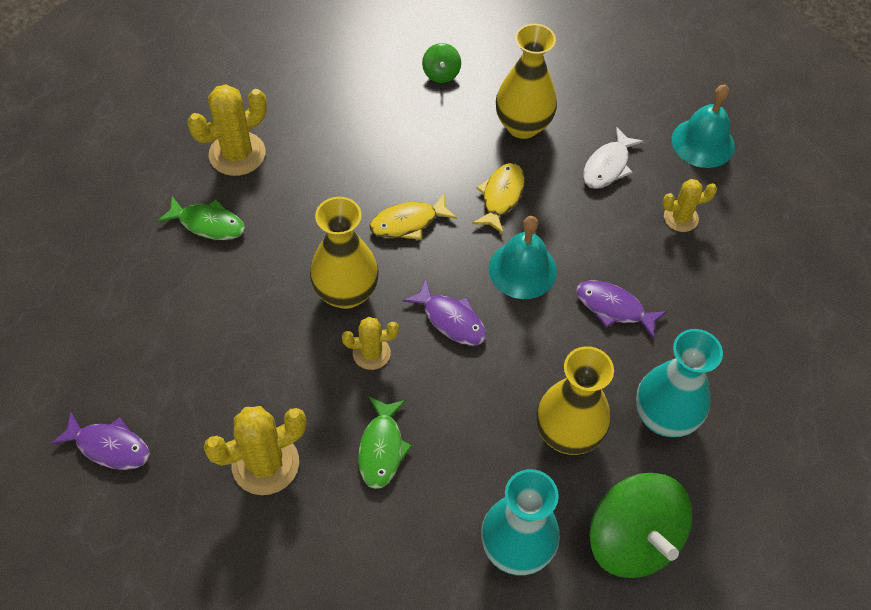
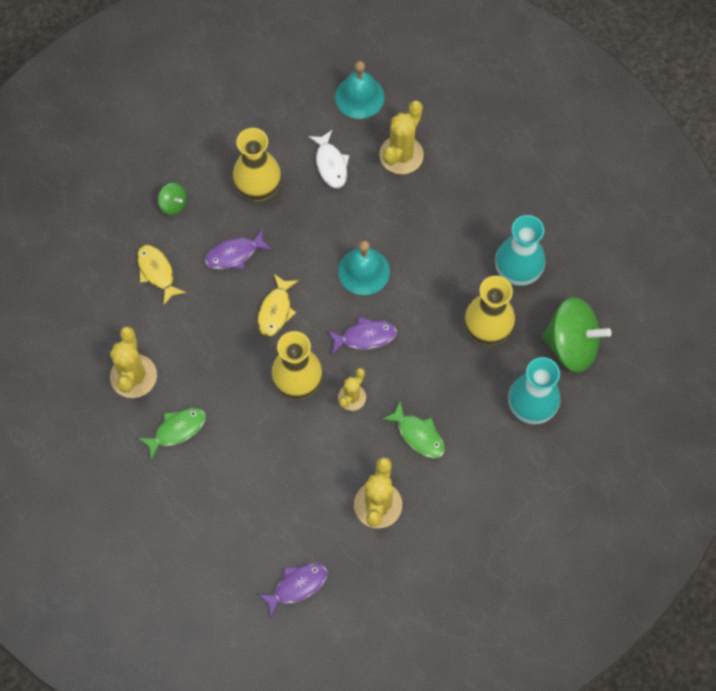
camera: 50 degrees left, 10 degrees up
yellow fish [472,163,525,234] -> yellow fish moved to [137,245,186,306]
purple fish [576,281,667,339] -> purple fish moved to [205,229,272,269]
yellow cactus [662,179,717,232] -> yellow cactus [379,101,424,174], size x1.67

